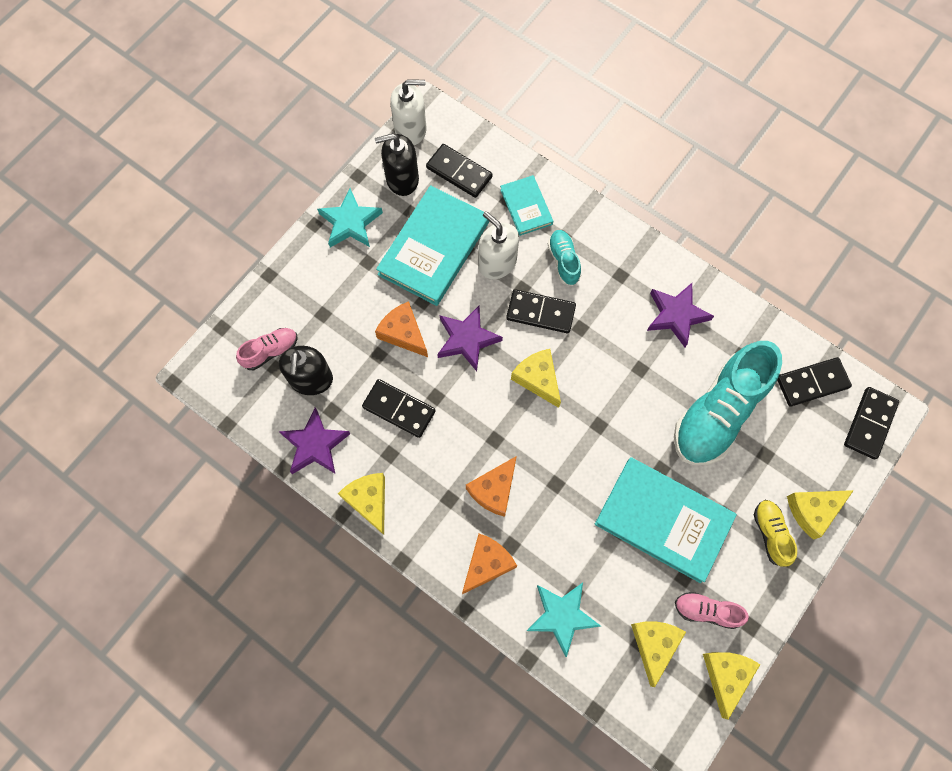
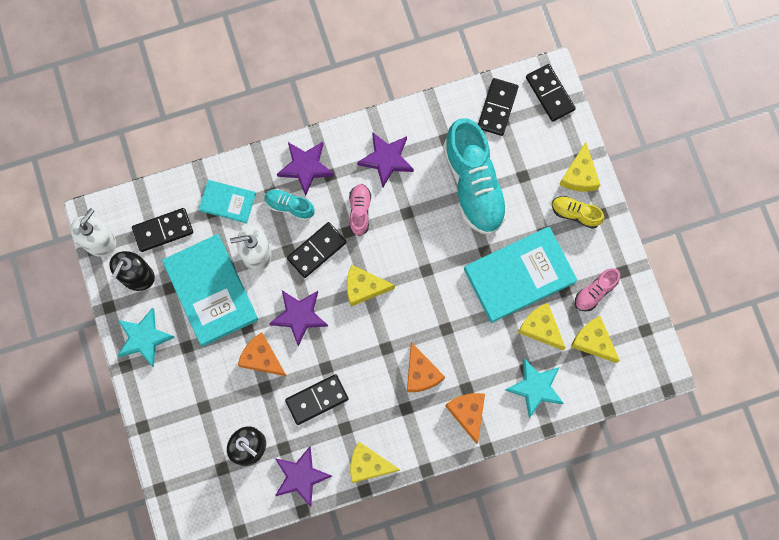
camera: 55 degrees left, 5 degrees up
pink shoe [236,328,298,370] -> pink shoe moved to [349,184,371,236]
orange cheese [375,301,428,357] -> orange cheese turned 45 degrees clockwise [238,332,287,376]
yellow cheese [703,652,761,720] -> yellow cheese moved to [518,303,566,350]
none -> purple star [277,142,334,196]

